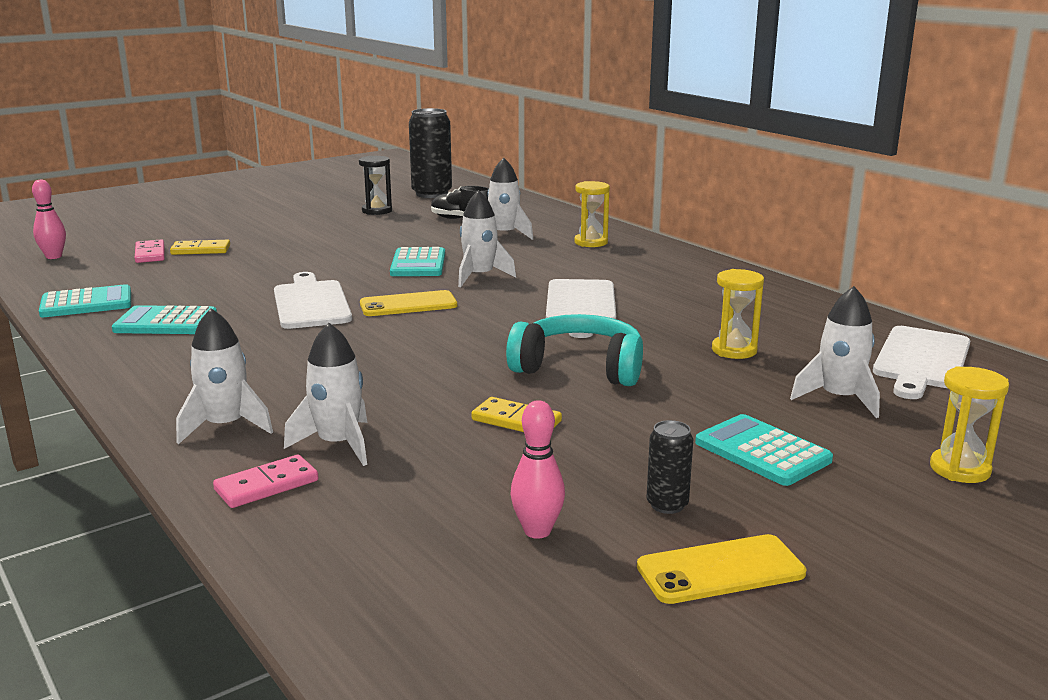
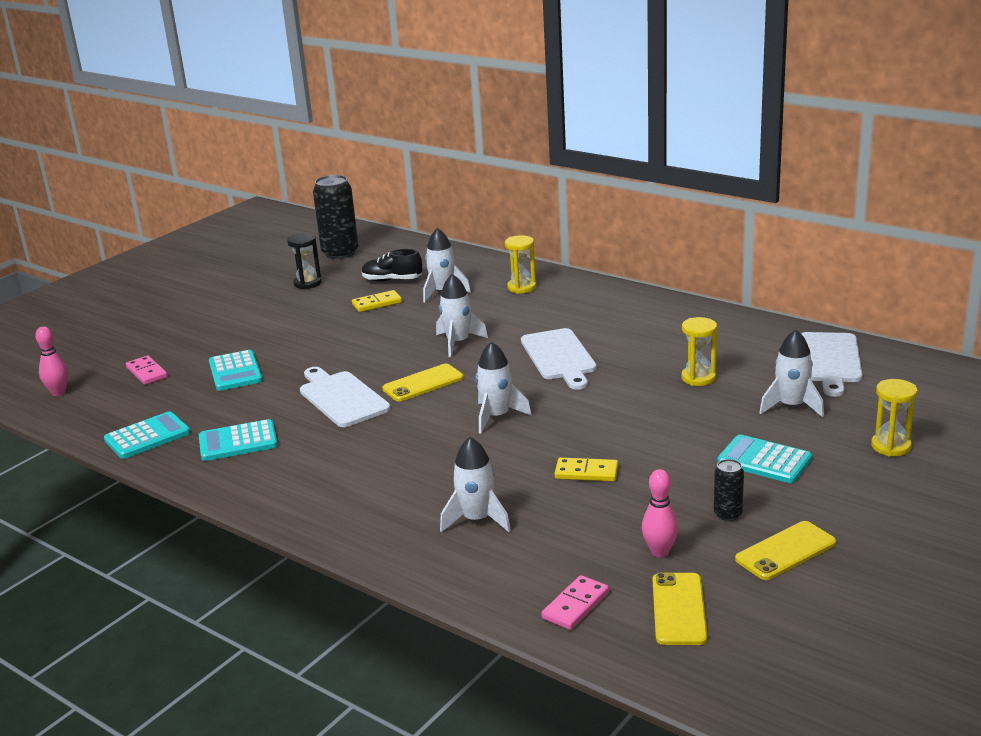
camera: 15 degrees left, 5 degrees up
yellow domino [170,240,230,255] -> yellow domino moved to [352,290,402,312]
white rocket [176,308,273,444] -> white rocket moved to [475,341,532,434]
pink domino [213,455,318,508] -> pink domino moved to [541,575,609,630]
turquoise calculator [390,247,445,276] -> turquoise calculator moved to [209,350,263,391]
turquoise headphones [506,314,643,386] -> none
none -> yellow phone [653,572,708,645]

